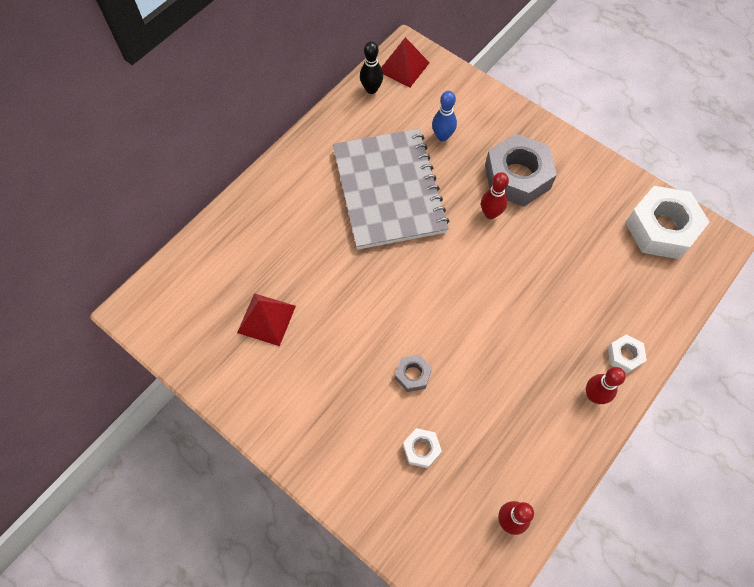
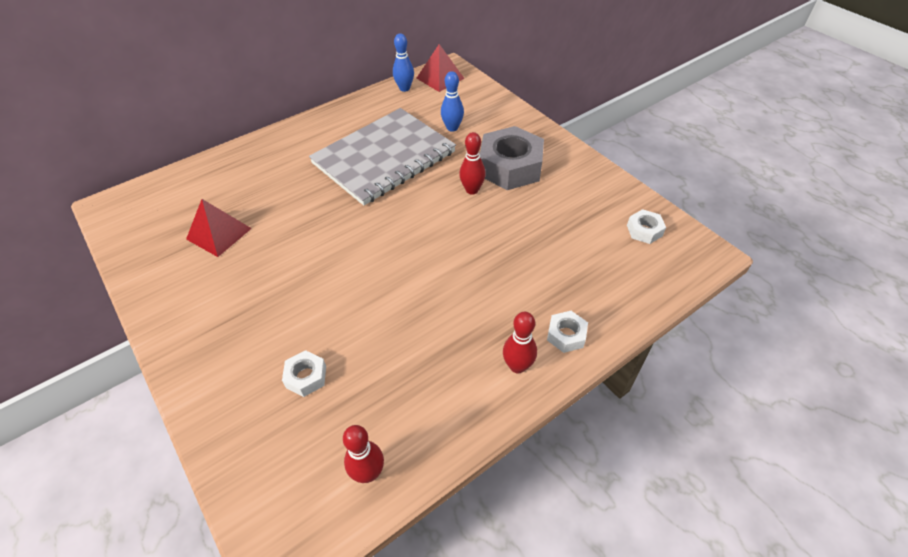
camera: 15 degrees right, 15 degrees down
grey notebook [333,129,449,250] -> grey notebook turned 45 degrees clockwise [309,108,456,206]
black bowling pin [360,41,383,94] -> blue bowling pin [393,33,414,92]
grey nut [395,355,432,392] -> none
white nut [625,186,710,259] -> white nut [627,209,666,244], size x0.47

